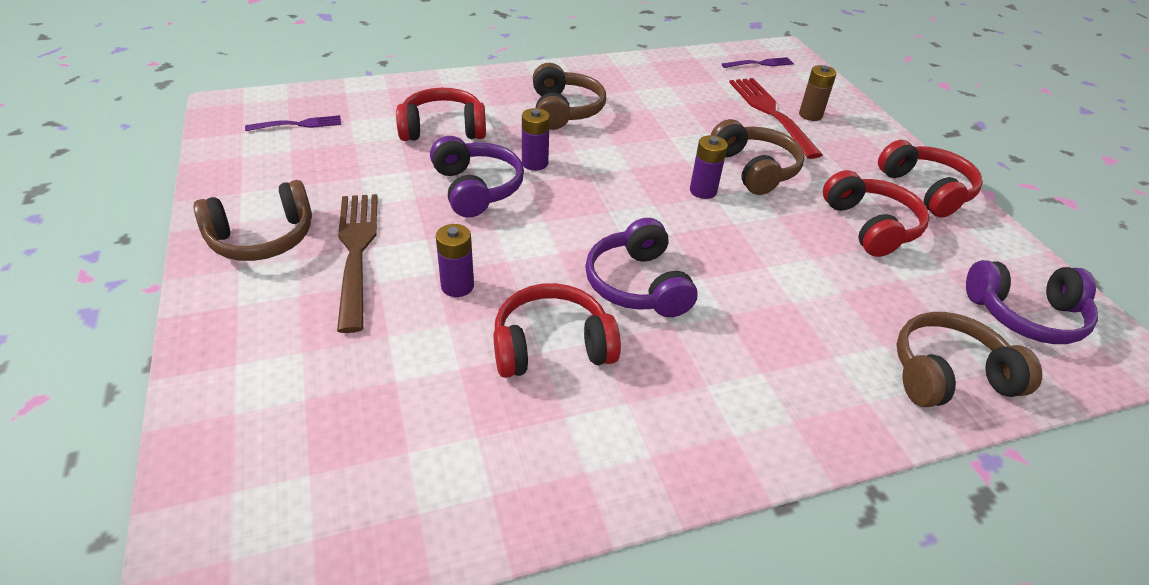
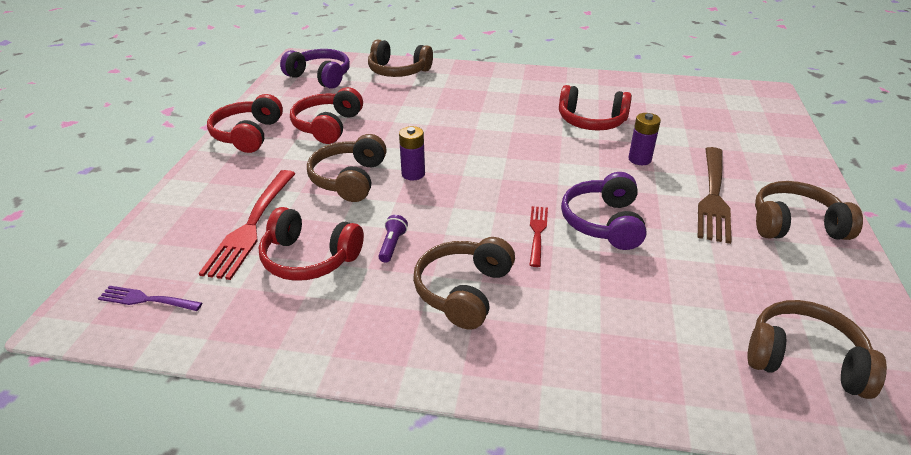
camera: 150 degrees left, 5 degrees down
purple fork [245,115,341,131] -> brown headphones [747,300,887,399]
red headphones [396,88,486,141] -> red headphones moved to [259,207,364,281]
purple battery [522,108,550,171] -> red fork [530,206,548,267]
purple headphones [585,218,698,317] -> none
brown battery [799,65,837,121] -> none
none -> purple flashlight [378,215,408,263]

